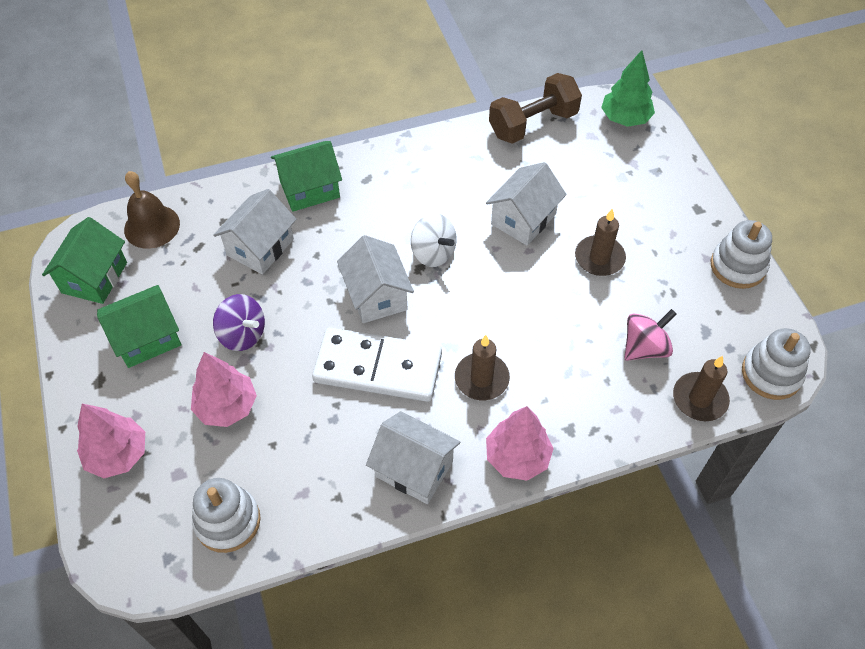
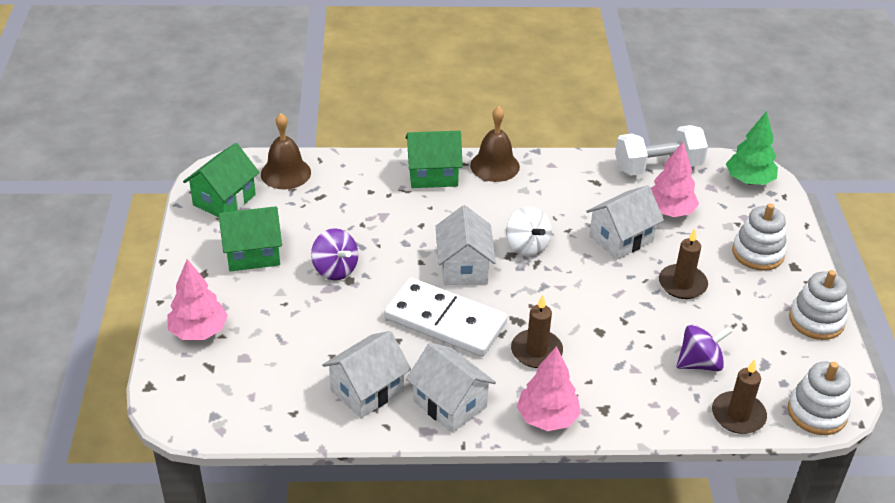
camera: 15 degrees right, 15 degrees down
pink tree [191,352,257,427] -> pink tree moved to [651,142,699,217]
white stacking toy [192,478,261,553] -> white stacking toy moved to [732,203,787,271]
white house [213,189,297,274] -> white house moved to [322,331,411,418]
brown dumbbell [489,73,582,144] -> white dumbbell [615,125,708,176]
pink spinning top [624,309,676,361] -> purple spinning top [676,325,733,371]
none -> brown bell [470,106,520,182]

